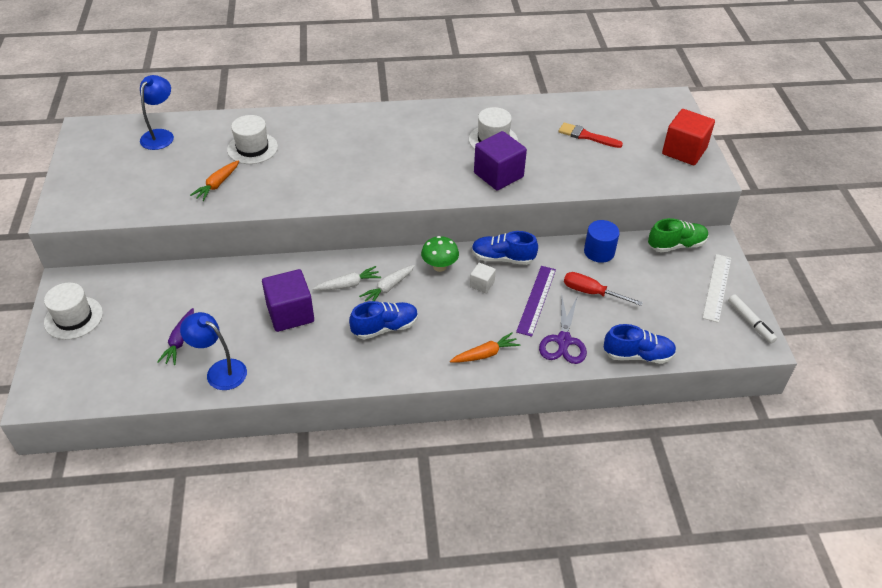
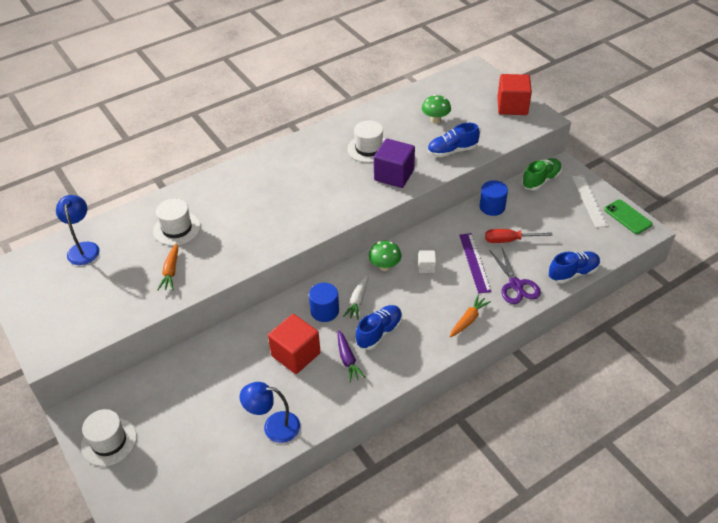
camera: 25 degrees left, 0 degrees up
purple carrot [157,308,194,365] -> purple carrot moved to [338,330,366,382]
purple cube [262,269,314,332] -> red cube [268,314,321,374]
white carrot [312,266,381,290] -> blue cylinder [309,283,339,322]
blue shoe [471,231,538,265] -> blue shoe moved to [427,123,480,157]
red brush [558,122,623,148] -> green mushroom [422,95,451,124]
white marker [728,294,777,344] -> green phone [604,199,652,234]

